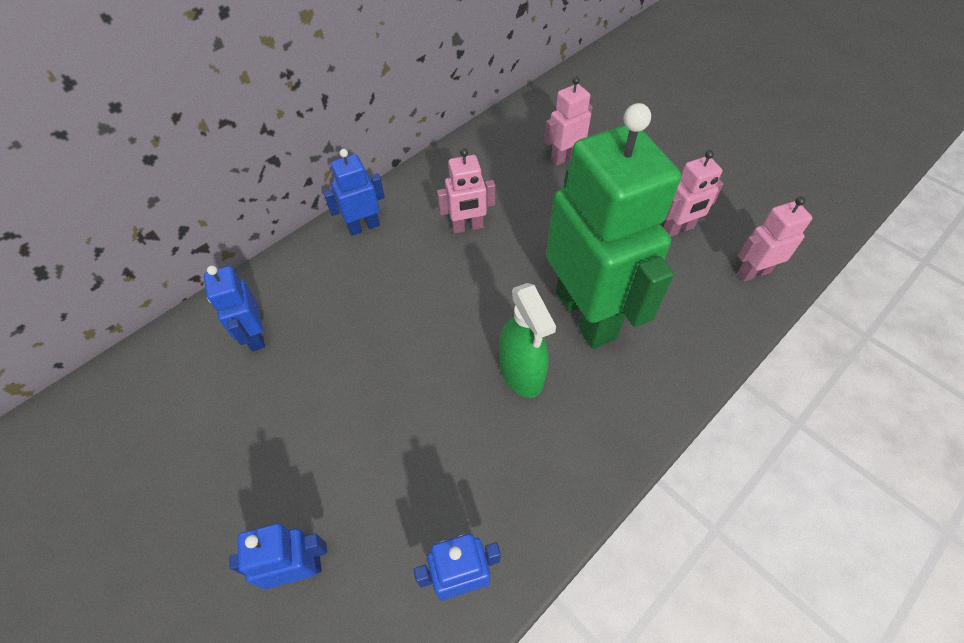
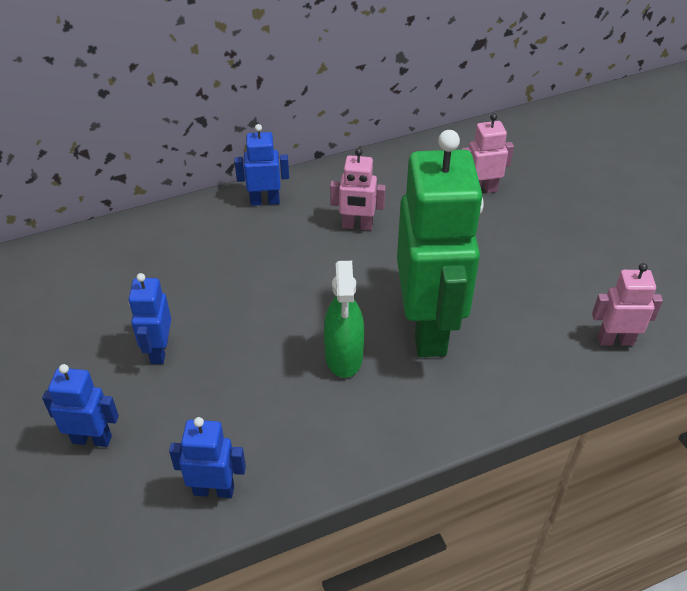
camera: 20 degrees right, 10 degrees down
blue robot [204,266,265,351] -> blue robot moved to [129,273,171,364]
pink robot [663,150,723,237] -> none

